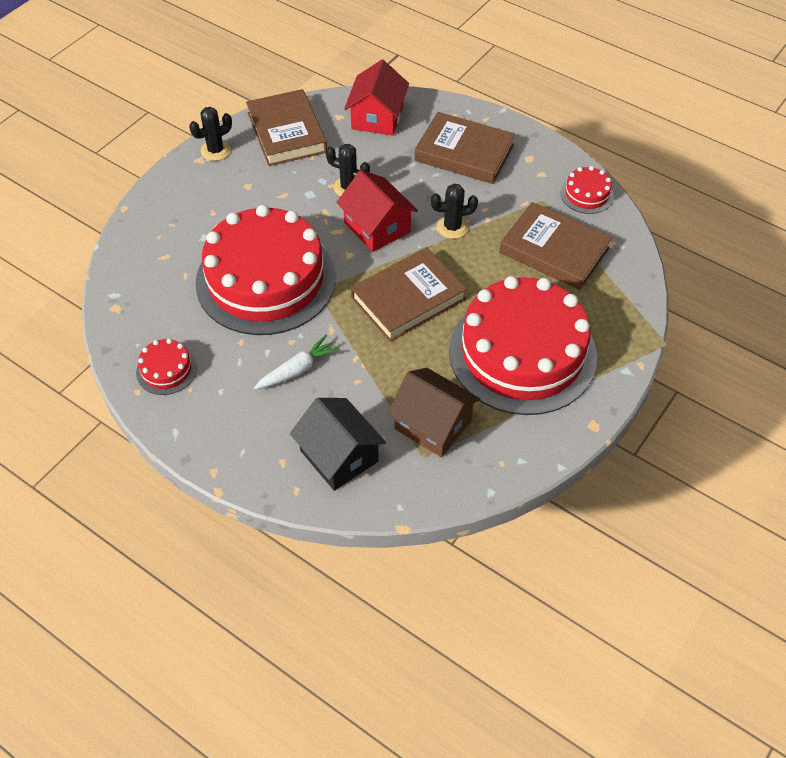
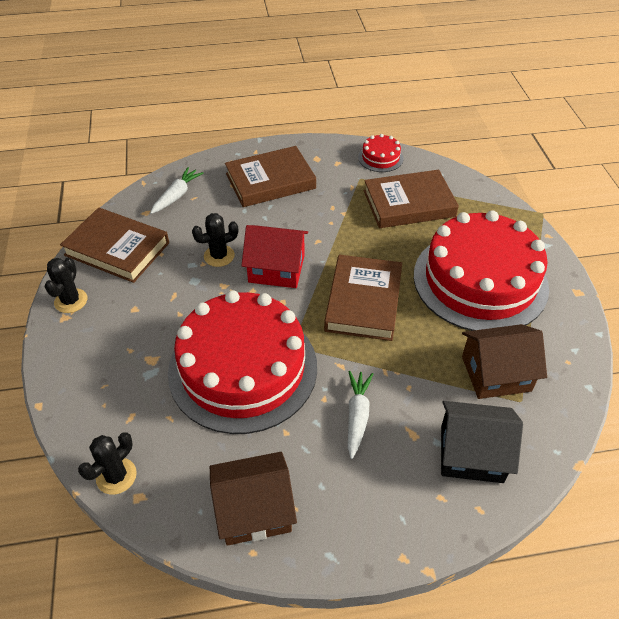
camera: 45 degrees left, 5 degrees down
red cake [136,339,197,395] -> brown house [210,452,297,546]
red house [344,60,409,136] -> white carrot [150,167,203,214]
black cactus [431,184,478,239] -> black cactus moved to [78,432,137,495]

